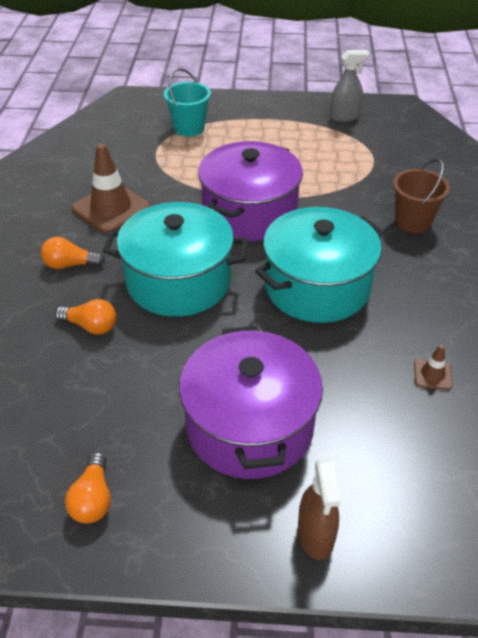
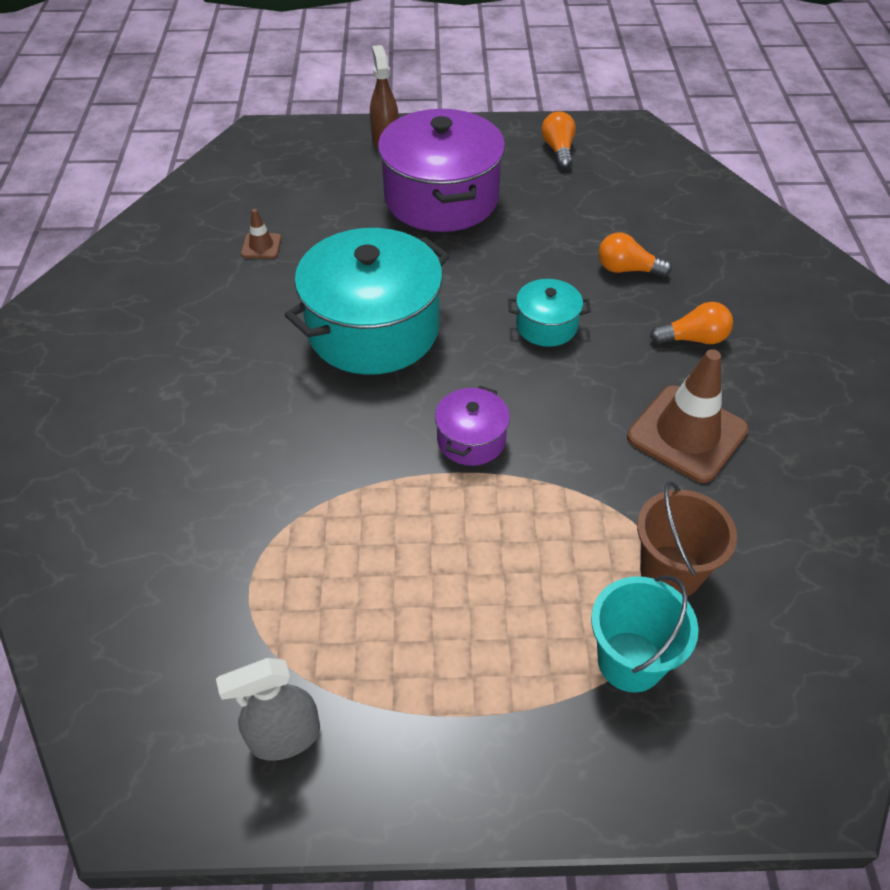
camera: 175 degrees right, 5 degrees up
turquoise pot [103,202,248,317] -> turquoise pot [508,279,591,347], size x0.47
purple pot [198,141,303,241] -> purple pot [435,386,510,466], size x0.47
brown bucket [393,159,450,233] -> brown bucket moved to [637,481,737,596]

